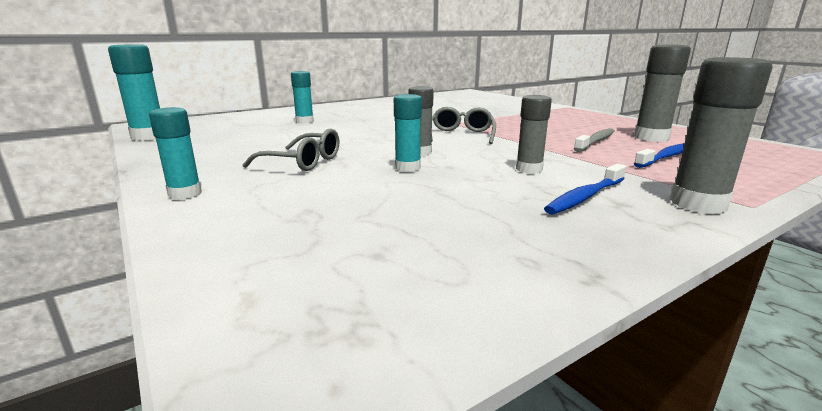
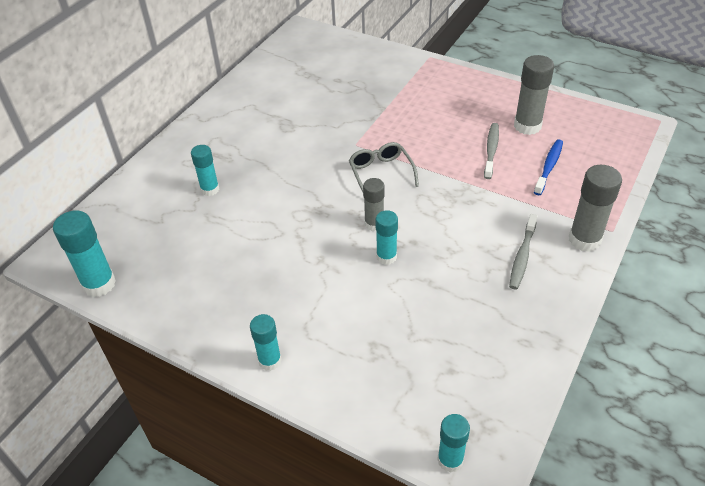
camera: 25 degrees left, 25 degrees up
grey glasses [243,128,339,171] -> none
grey glue stick [516,95,552,173] -> none
blue toothbrush [544,164,626,215] -> grey toothbrush [509,214,537,289]
none -> turquoise glue stick [437,414,470,473]

